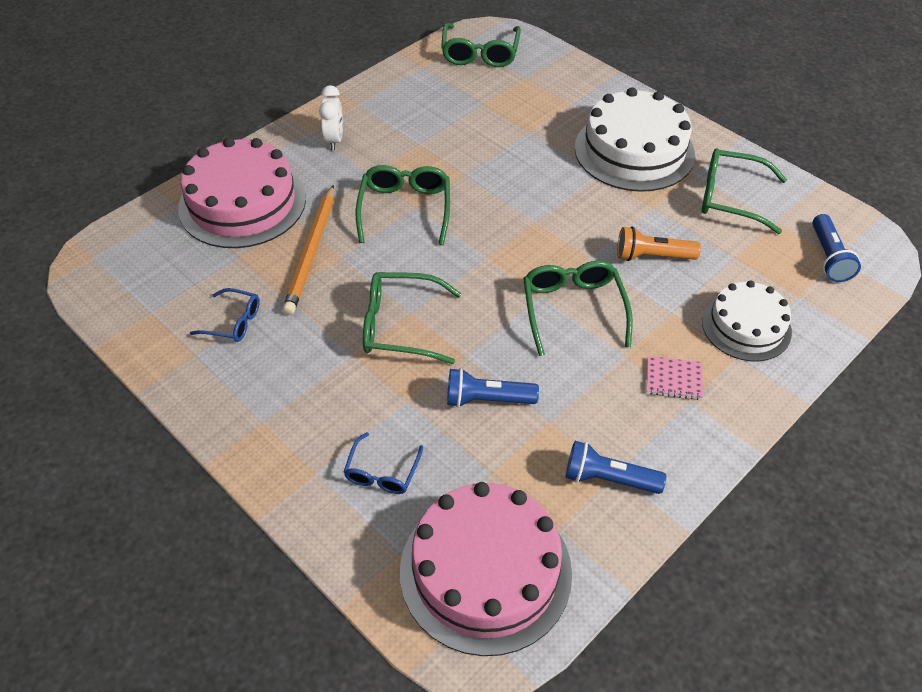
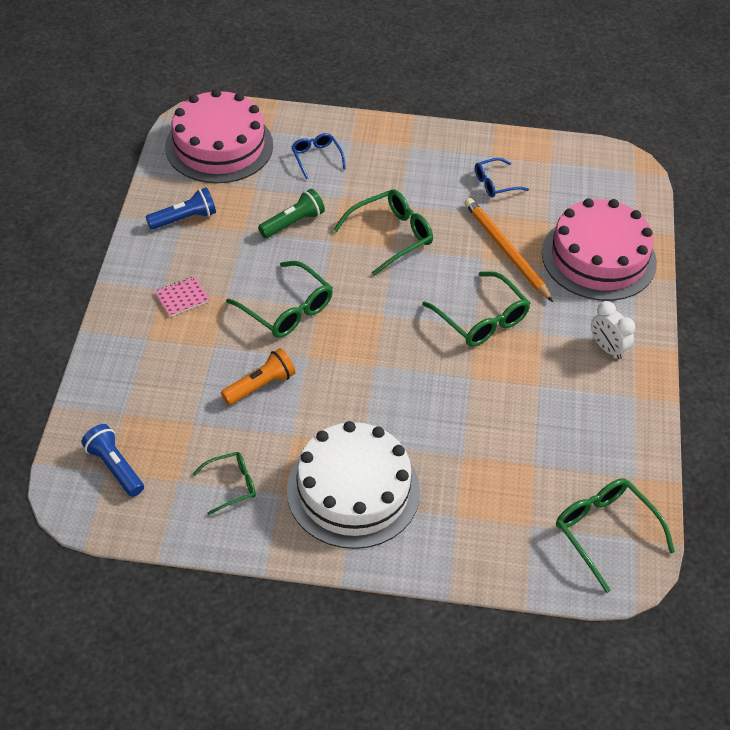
camera: 140 degrees right, 0 degrees up
blue flashlight [447,368,539,408] -> green flashlight [258,189,325,238]
green glasses [702,148,787,234] -> green glasses [193,452,256,515], size x0.60
white cake [702,280,792,361] -> none

